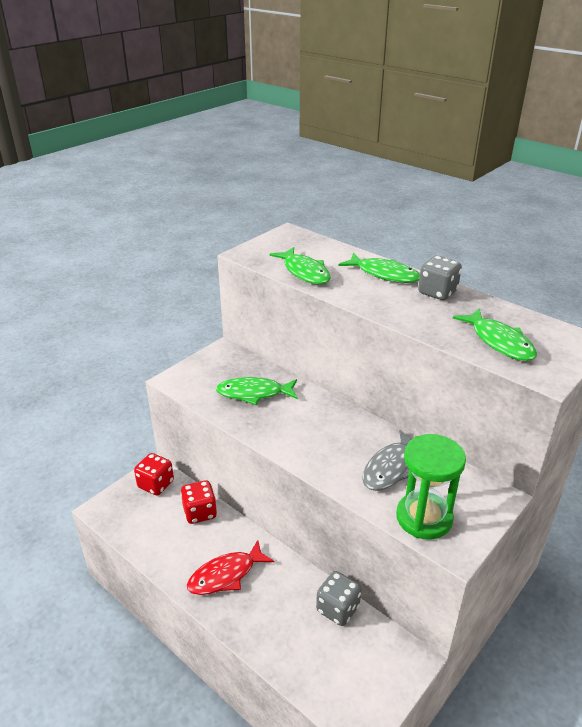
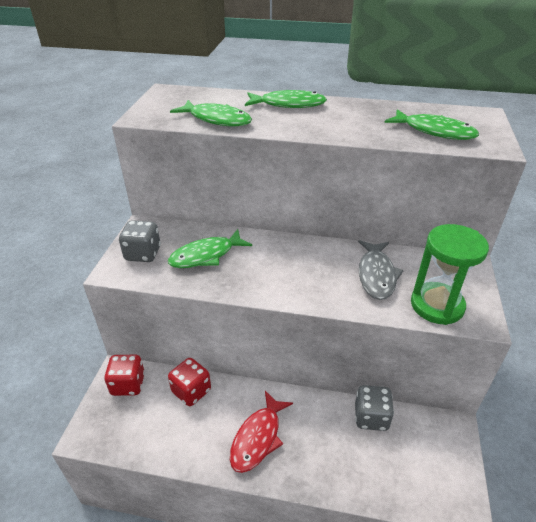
camera: 30 degrees left, 5 degrees up
grey dice [418,256,462,300] -> grey dice moved to [119,220,161,262]

